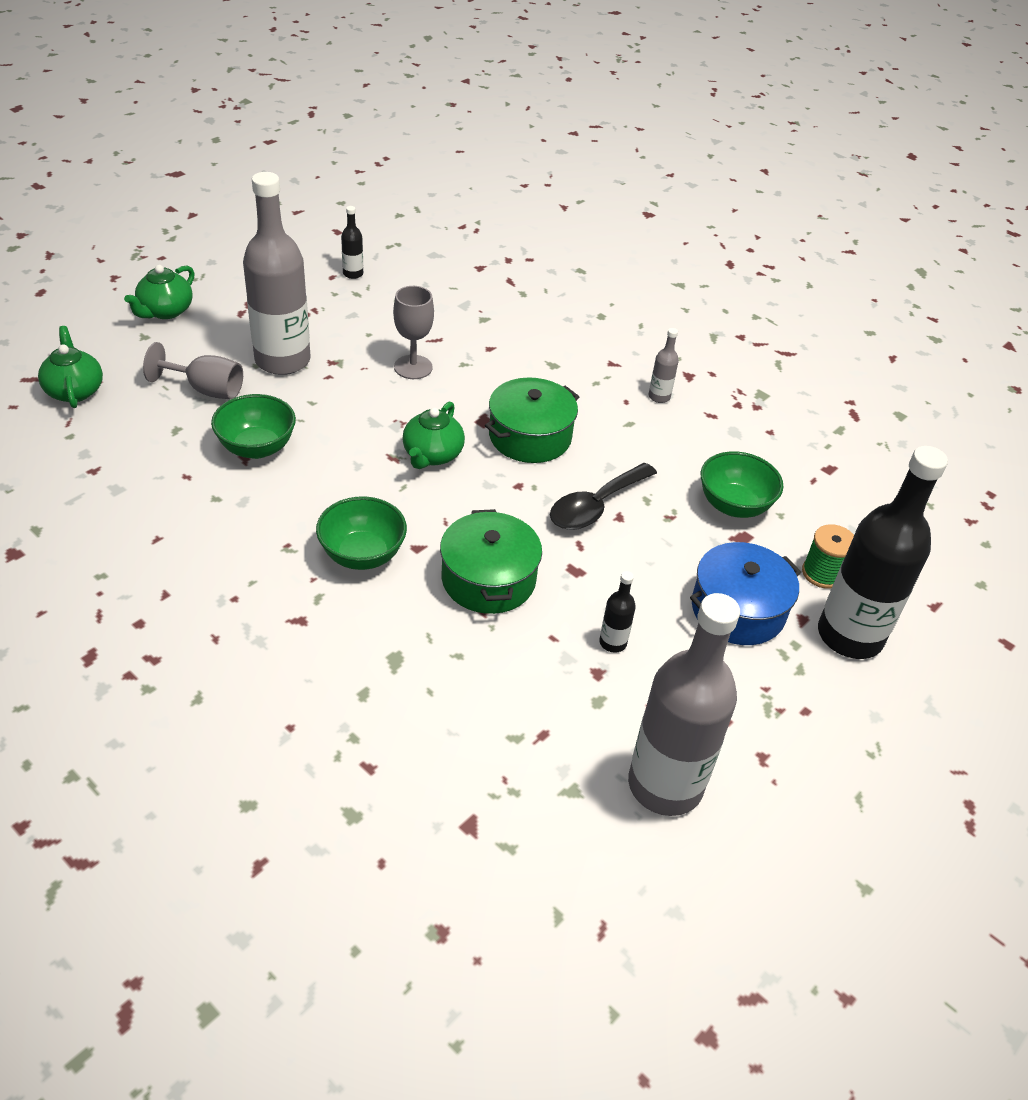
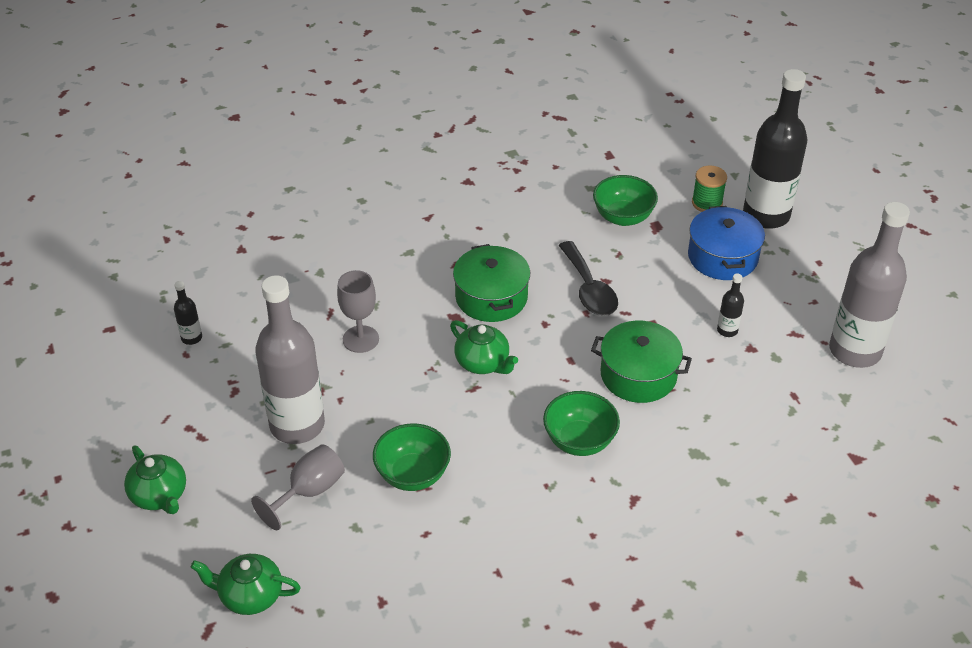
camera: 60 degrees left, 0 degrees up
grey bottle [649,328,679,403] -> none

